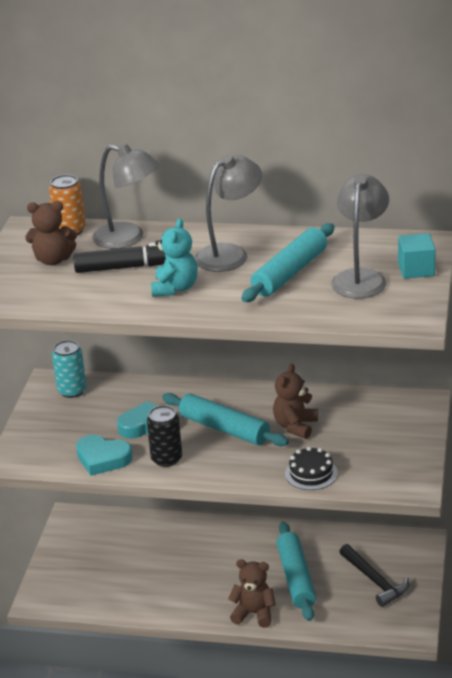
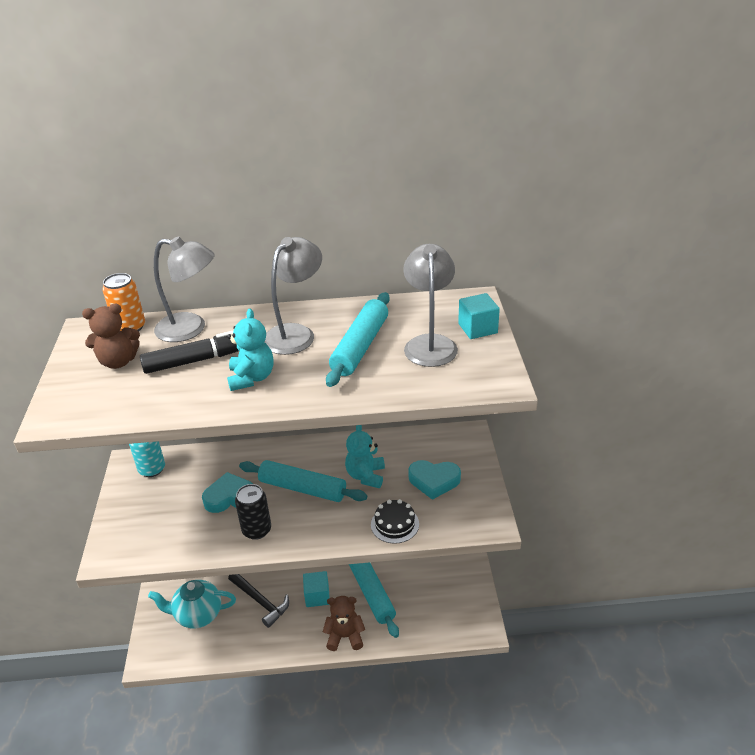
camera: 15 degrees left, 5 degrees up
turquoise heart [76,435,133,476] -> turquoise heart moved to [408,460,461,500]
brown teddy bear [273,363,318,439] -> turquoise teddy bear [345,425,385,488]
black hammer [340,544,409,607] -> black hammer moved to [228,574,289,628]
none -> turquoise teapot [148,580,236,628]
none -> turquoise cube [303,571,330,607]

